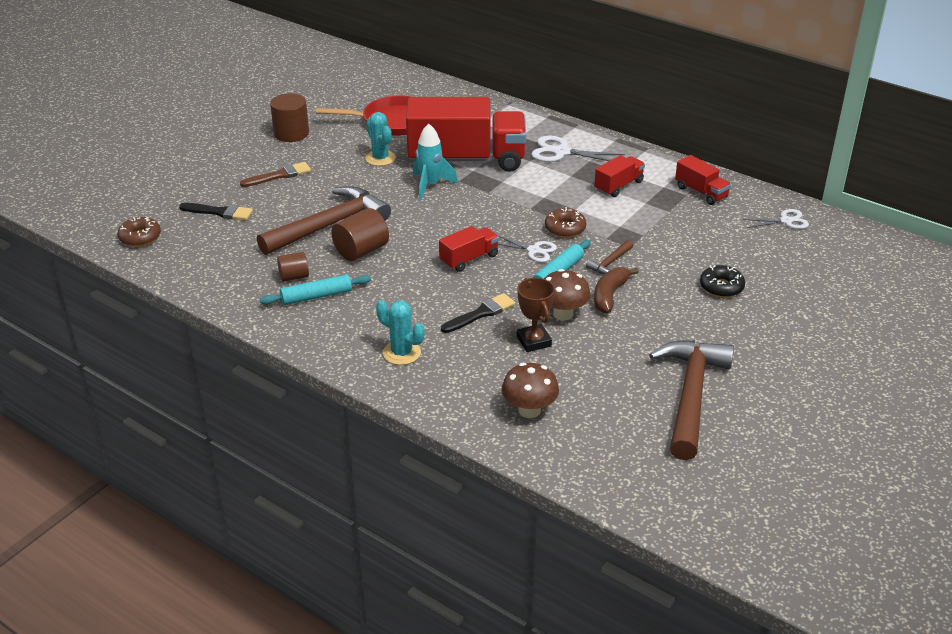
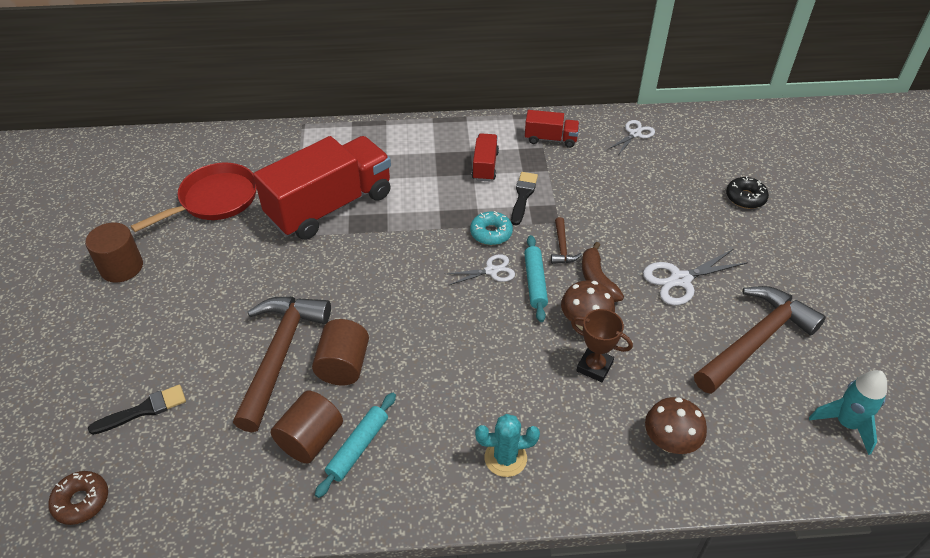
camera: 40 degrees left, 10 degrees up
brown brush [240,162,311,187] -> none
brown cylinder [277,252,309,282] -> brown cylinder [271,391,343,463], size x1.62
turquoise cactus [365,112,396,166] -> none
turquoise rocket [413,124,458,200] -> turquoise rocket moved to [809,370,887,455]
red truck [439,226,499,272] -> none
black brush [441,293,515,333] -> black brush moved to [511,172,538,225]
white scissors [531,136,625,162] -> white scissors moved to [643,249,748,306]
brown donut [545,207,587,238] -> turquoise donut [470,211,513,245]
brown hammer [649,340,734,460] -> brown hammer turned 75 degrees clockwise [694,286,826,394]
black donut [700,265,745,298] -> black donut moved to [726,176,769,209]

